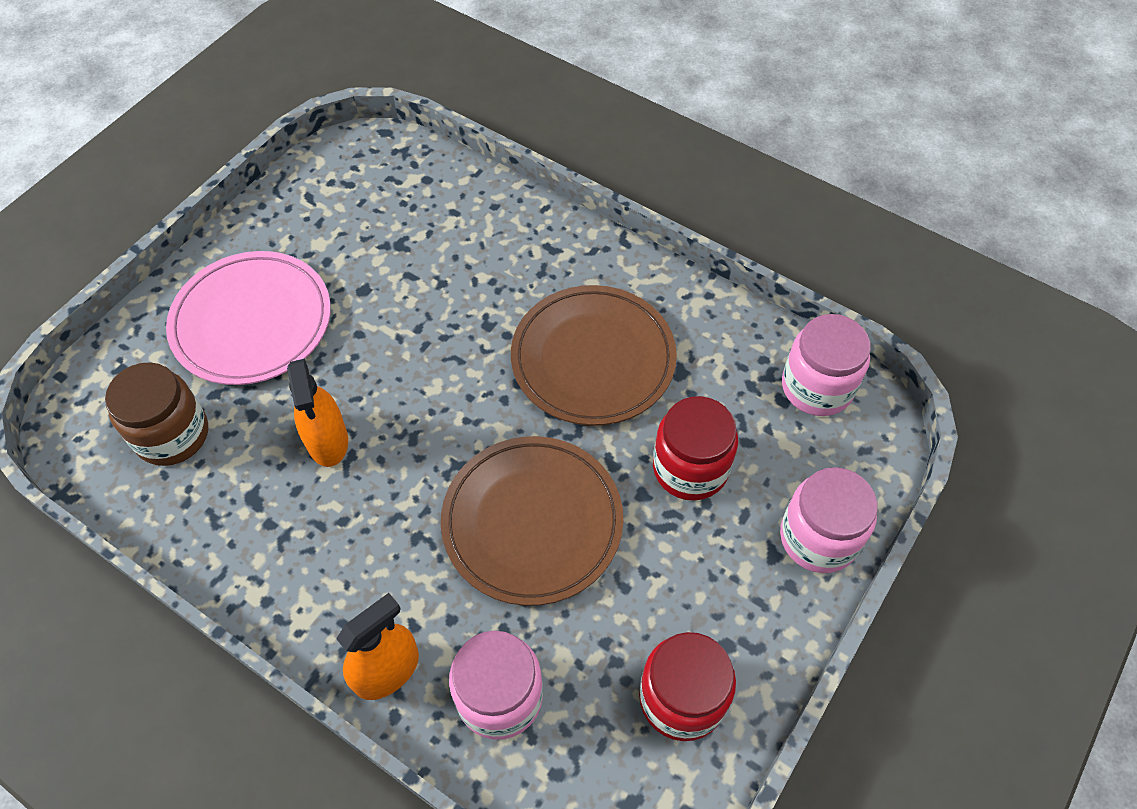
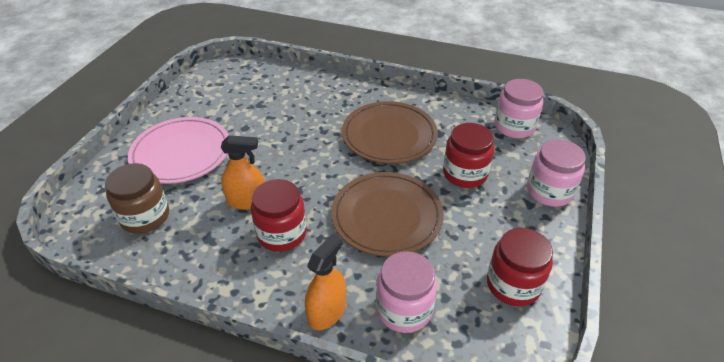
camera: 15 degrees left, 15 degrees down
orange spray bottle [287,359,348,467] -> orange spray bottle turned 60 degrees counterclockwise [221,135,265,210]
none -> red jar [251,179,307,252]

